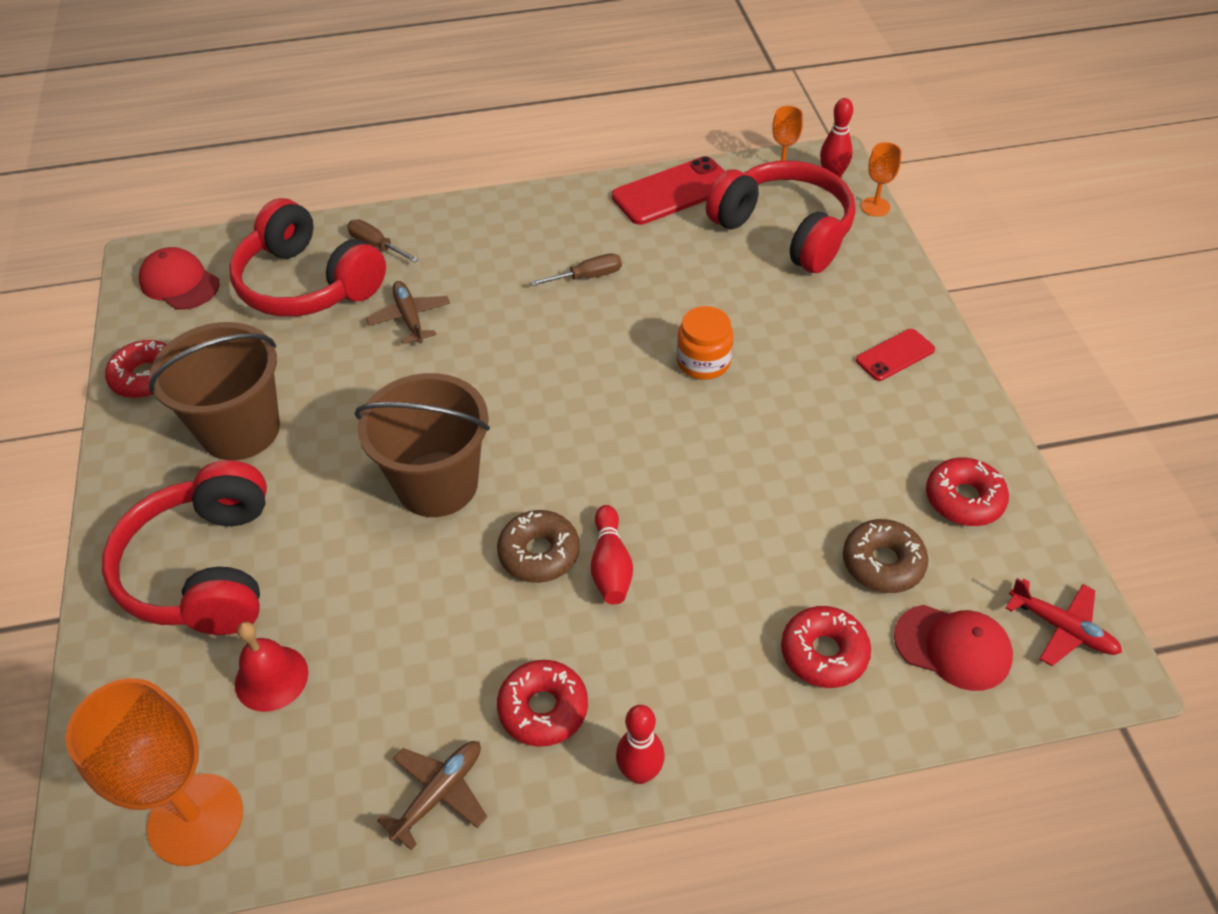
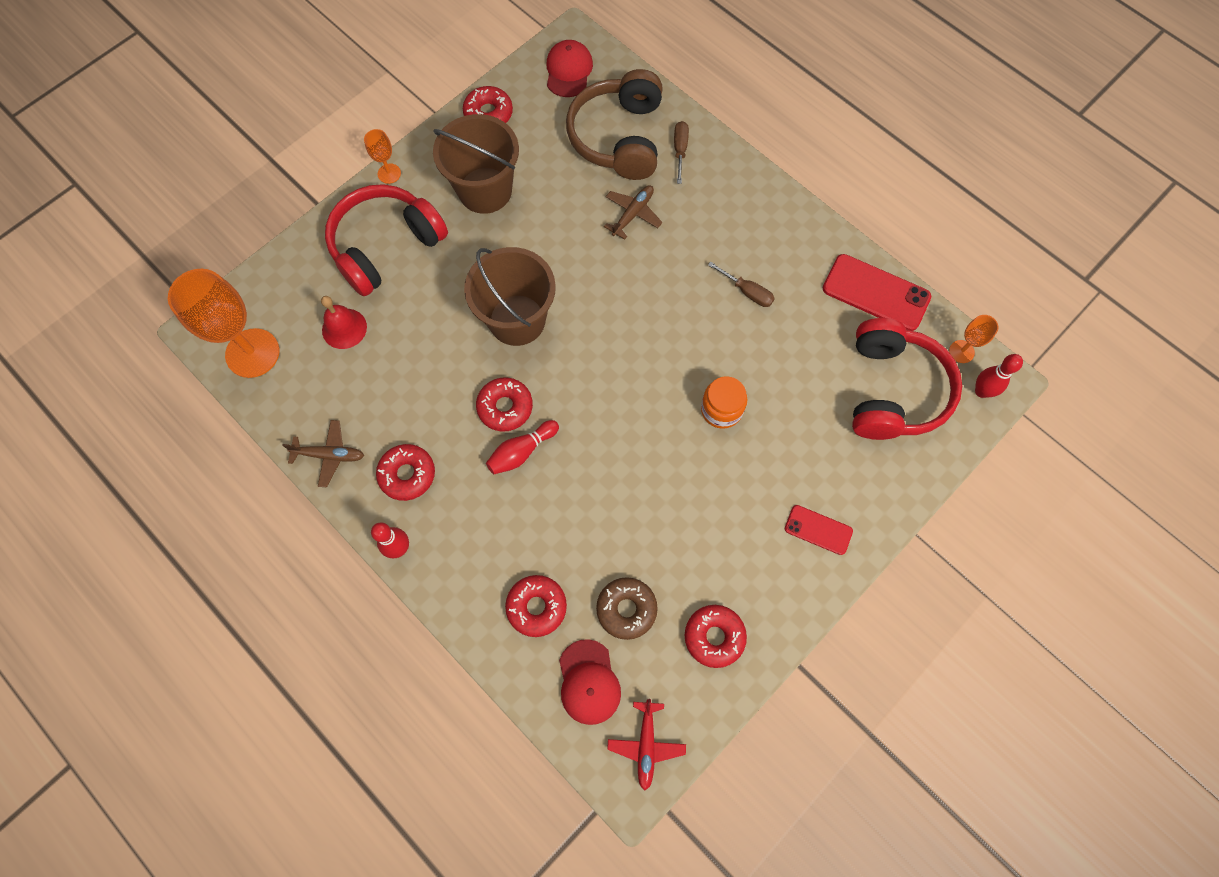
camera: 55 degrees right, 20 degrees up
red headphones [229,198,386,317] -> brown headphones [566,69,663,180]
brown donut [497,510,580,583] -> red donut [476,377,533,432]
orange goblet [861,142,901,216] -> orange goblet moved to [364,129,401,184]

